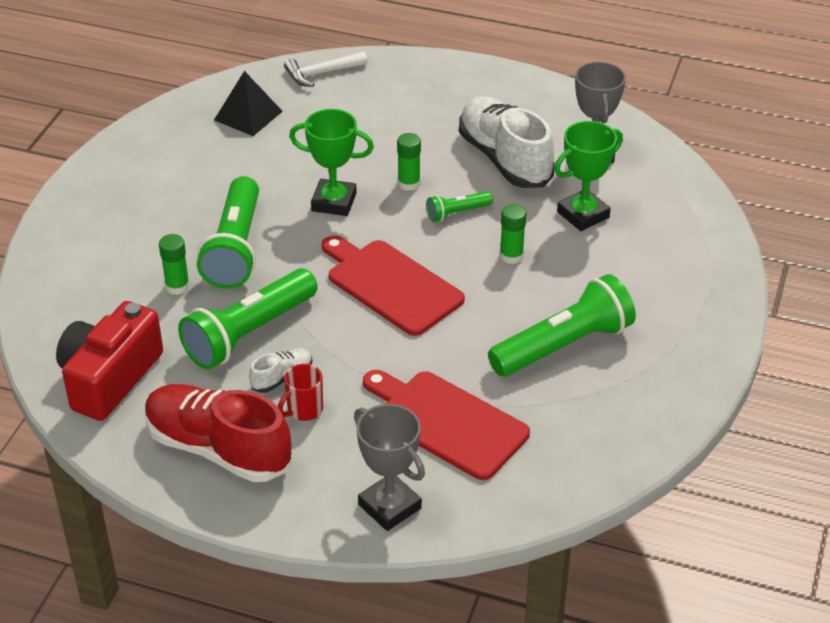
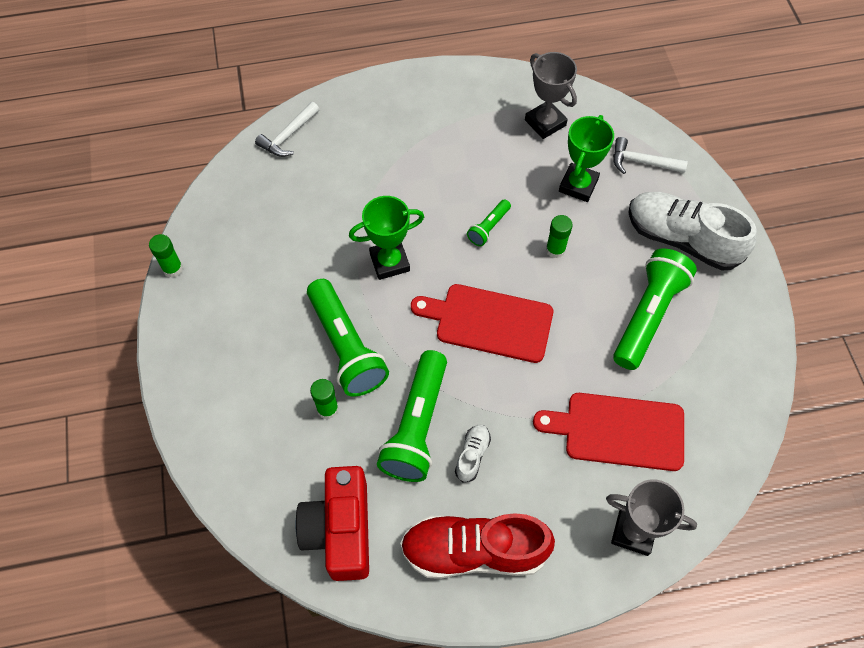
camera: 30 degrees left, 20 degrees up
black pyramid [214,71,283,136] -> none
red mug [278,364,323,421] -> none
green glue stick [397,133,421,191] -> green glue stick moved to [149,234,183,277]
white shoe [459,96,555,188] -> white shoe moved to [628,192,757,270]
none -> white hammer [613,137,688,174]

